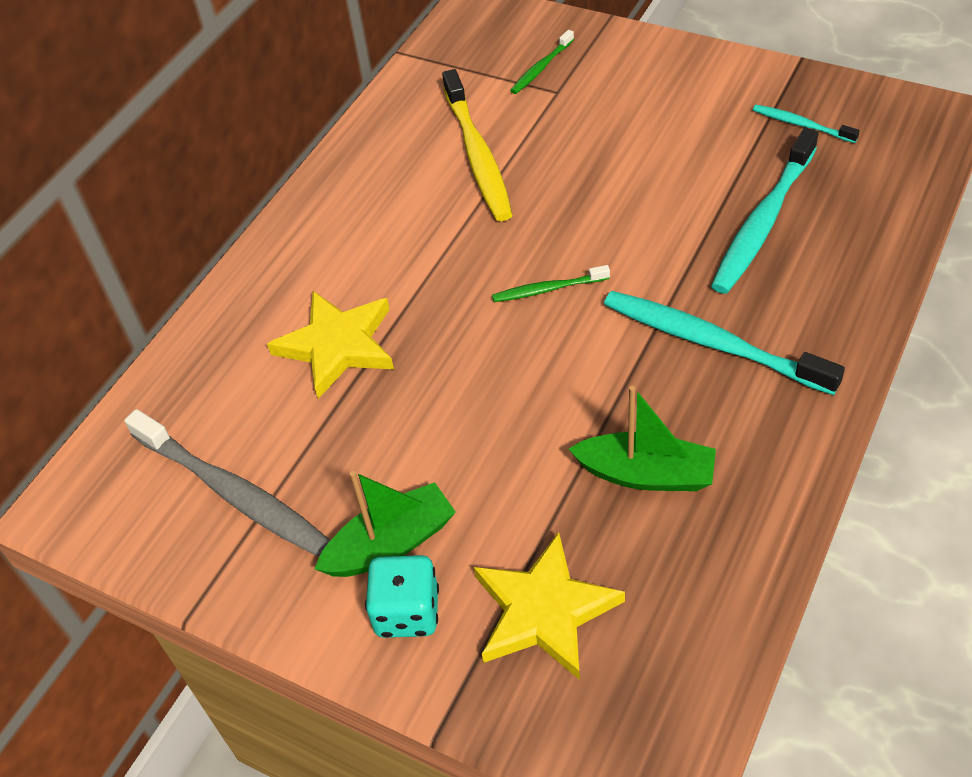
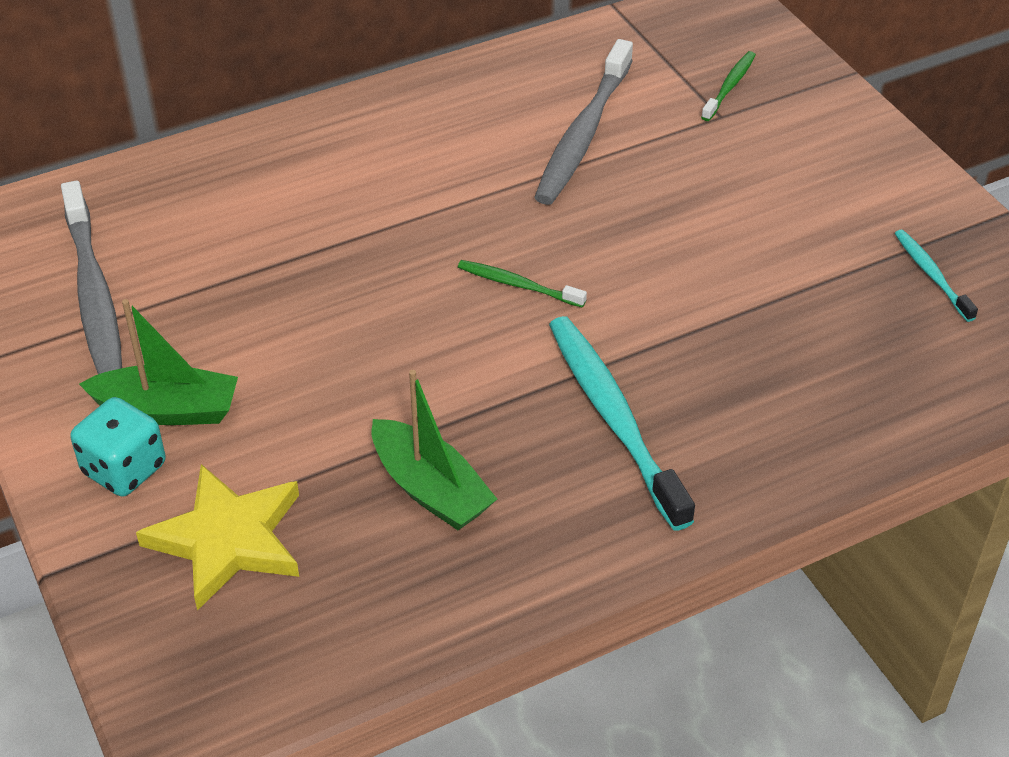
camera: 30 degrees right, 5 degrees down
yellow star [267,291,394,399] -> none
yellow toothbrush [442,69,513,221] -> grey toothbrush [534,39,633,205]
green toothbrush [510,30,574,94] -> green toothbrush turned 135 degrees clockwise [701,51,756,121]
turquoise toothbrush [711,128,819,294] -> none

